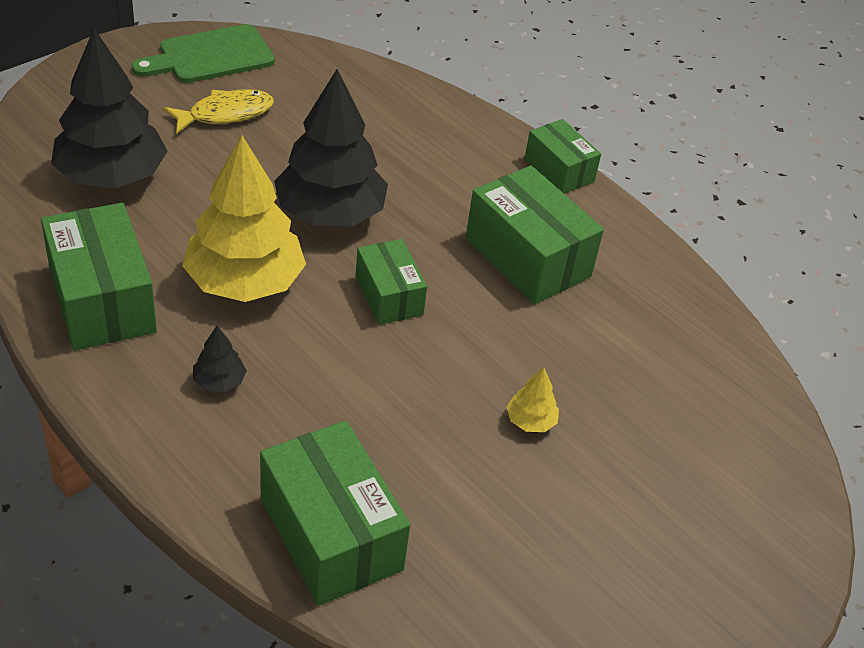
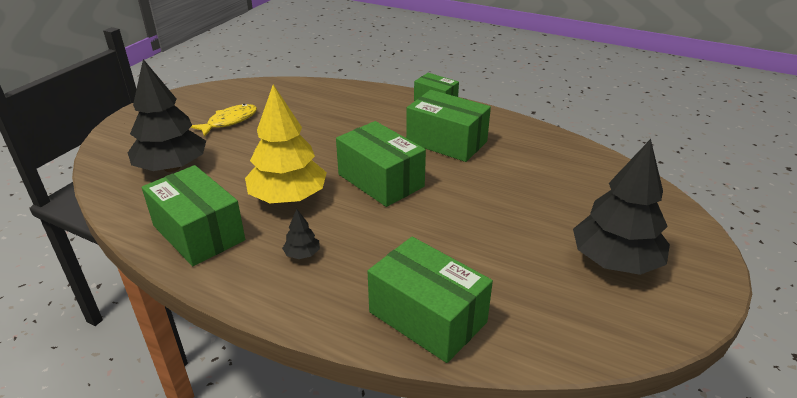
camera: 15 degrees left, 10 degrees down
green cutting board [132,24,275,83] -> none
black tree [274,69,388,226] -> black tree moved to [573,139,670,275]
green box [355,239,427,325] -> green box [336,121,426,207], size x1.65
yellow tree [506,367,559,432] -> none

